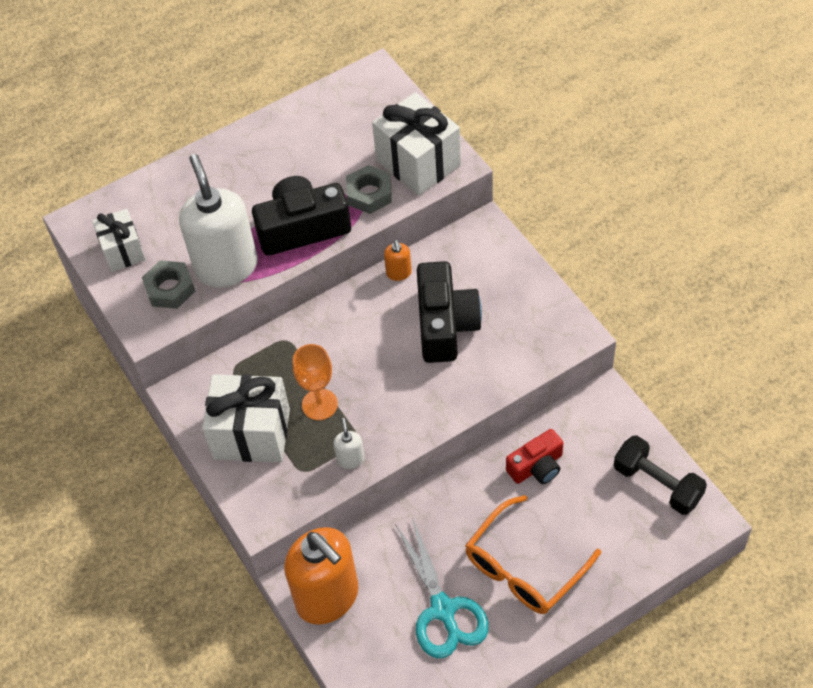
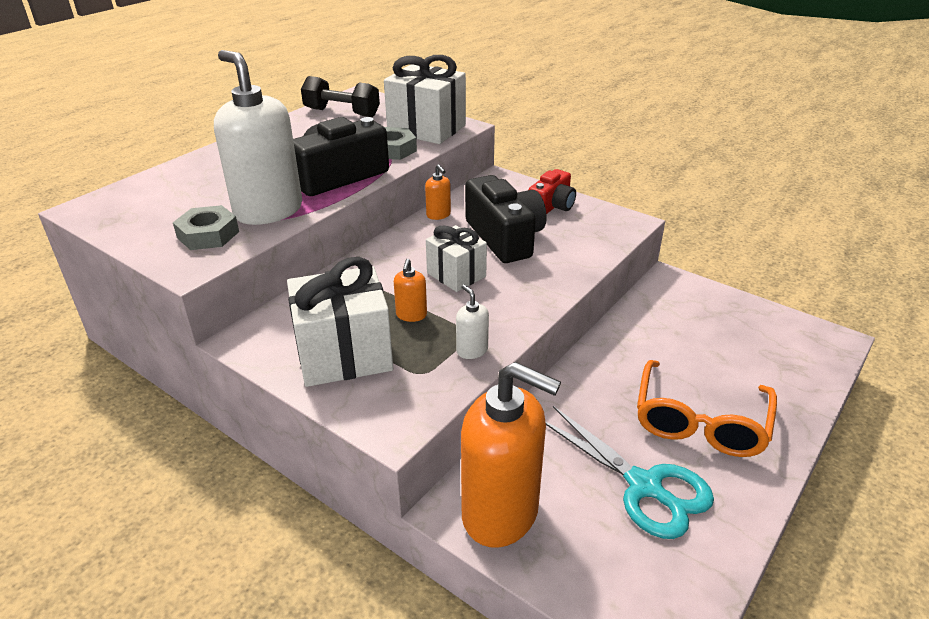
camera: 25 degrees left, 20 degrees down
white gift [92,209,146,272] -> white gift moved to [426,225,487,292]
orange goblet [293,344,338,420] -> orange soap dispenser [394,259,427,322]
red camera [506,429,563,484] -> red camera moved to [528,169,576,214]
black dumbbell [614,435,707,515] -> black dumbbell moved to [301,76,380,117]

